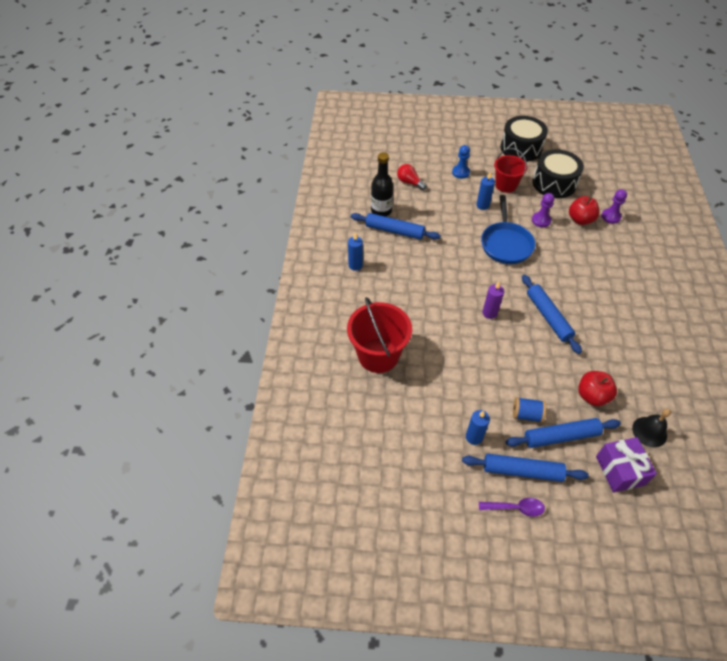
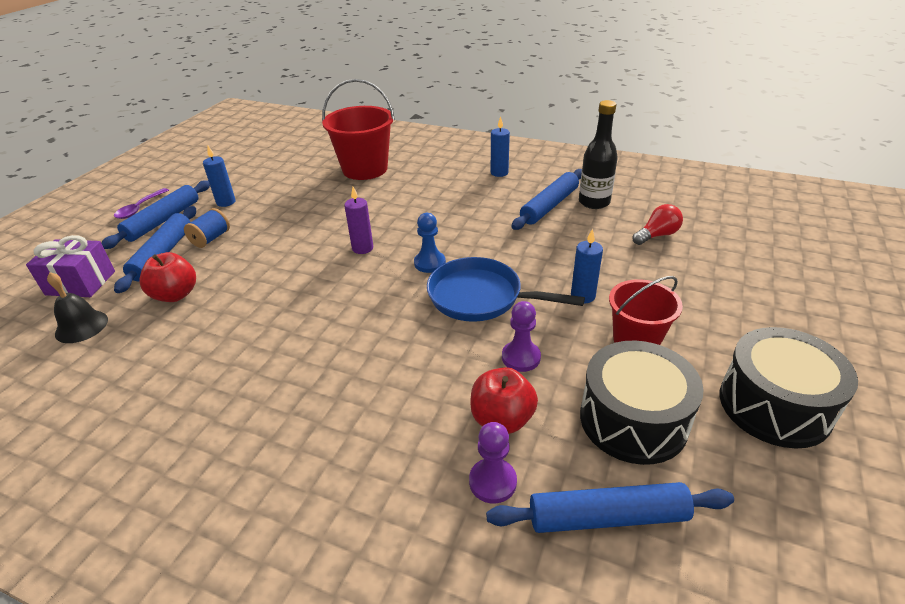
camera: 110 degrees right, 15 degrees down
blue pawn [452,145,470,179] -> blue pawn moved to [414,213,446,273]
blue rolling pin [522,275,582,354] -> blue rolling pin moved to [486,482,734,533]

